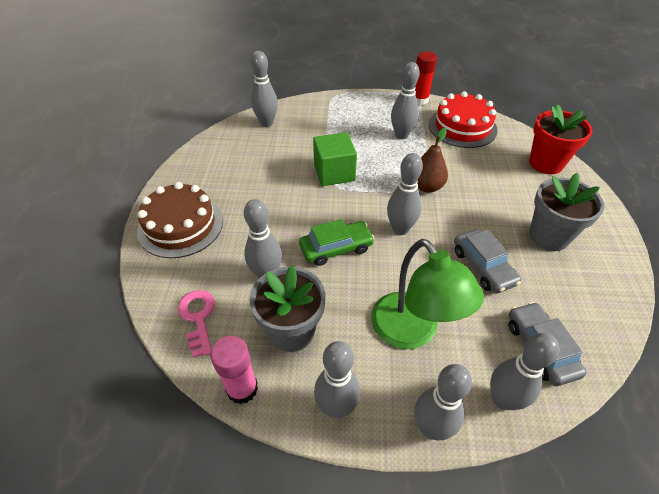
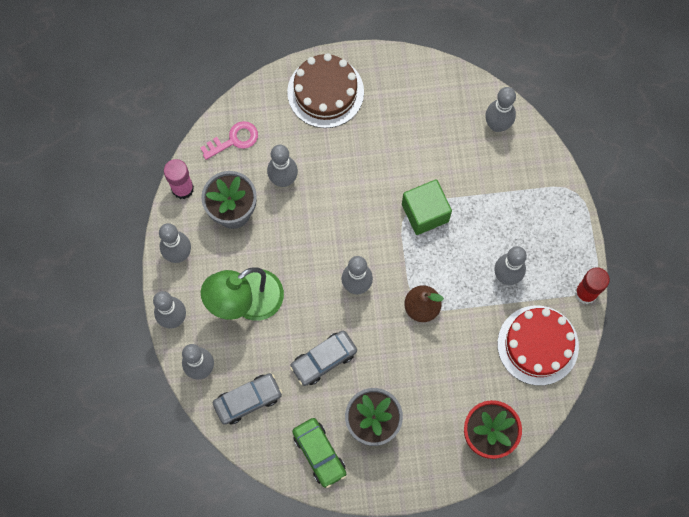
camera: 80 degrees right, 25 degrees up
green car [299,219,375,266] -> green car moved to [292,418,346,488]

